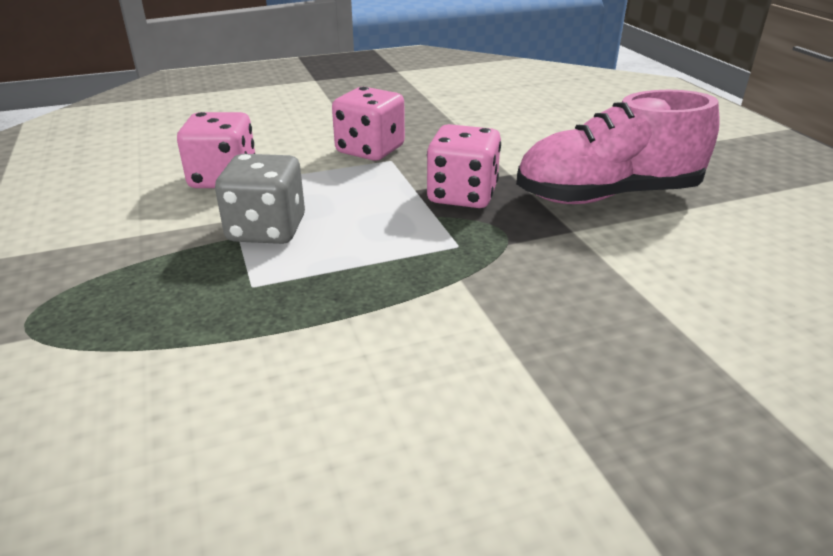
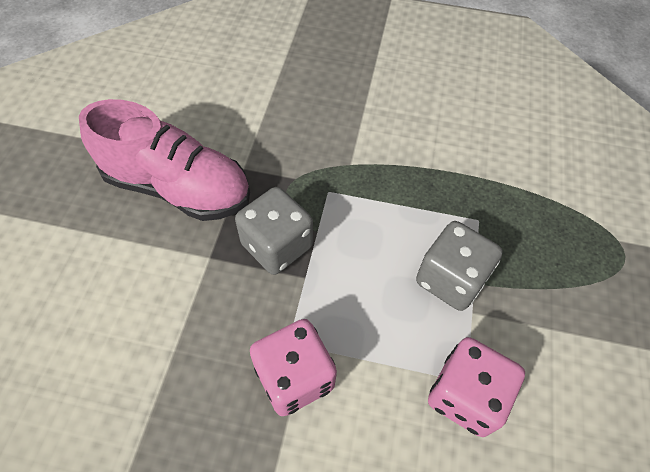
camera: 150 degrees left, 25 degrees up
pink dice [427,124,501,208] -> grey dice [235,187,313,275]

